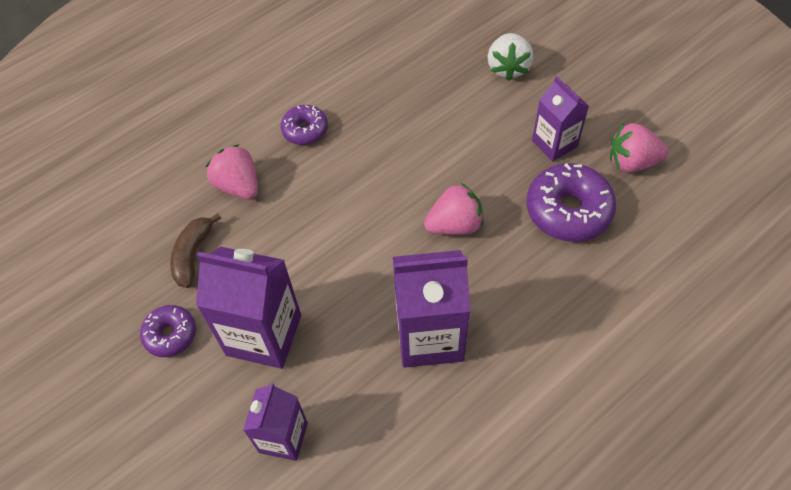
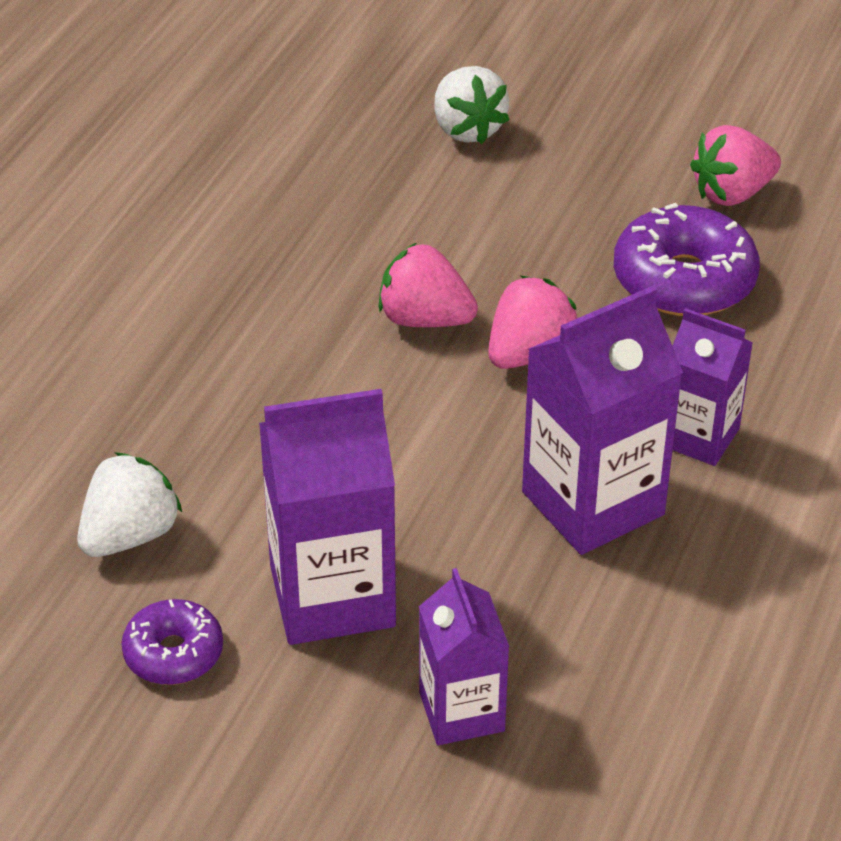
camera: 30 degrees left, 15 degrees down
brown banana [170,213,221,288] -> white strawberry [77,452,182,557]
pink strawberry [206,144,258,200] -> pink strawberry moved to [379,243,478,327]
purple donut [281,105,328,145] -> none
purple carton [532,76,589,162] -> purple carton moved to [673,308,753,466]

